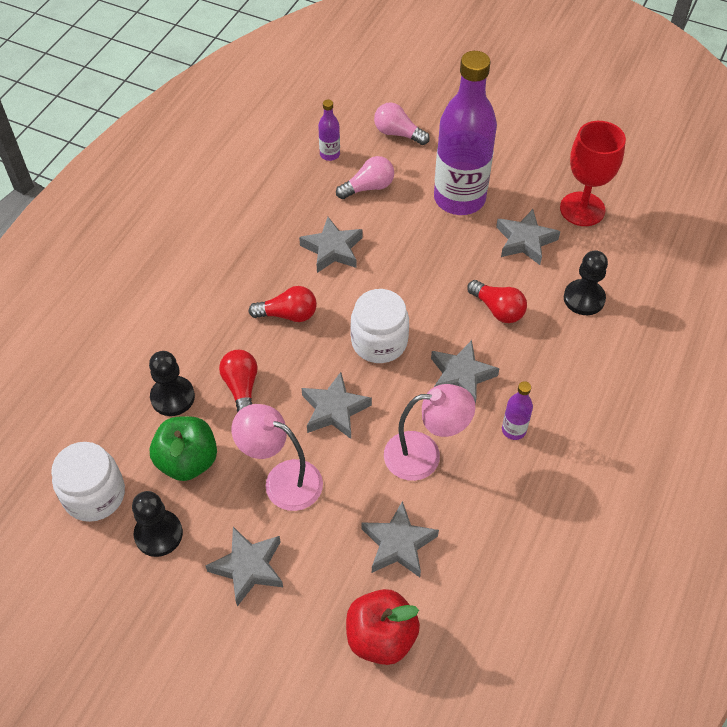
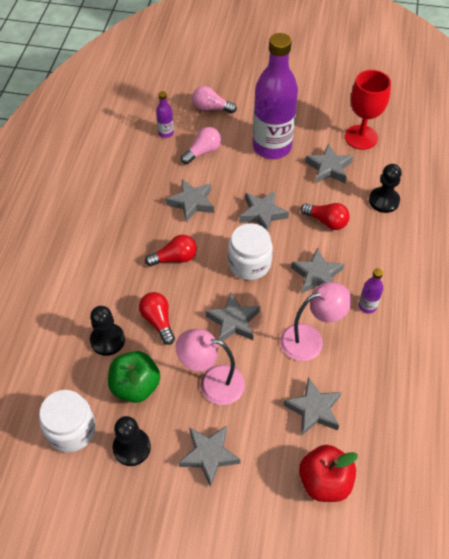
camera: 15 degrees left, 0 degrees up
none -> grey star [239,191,289,231]

